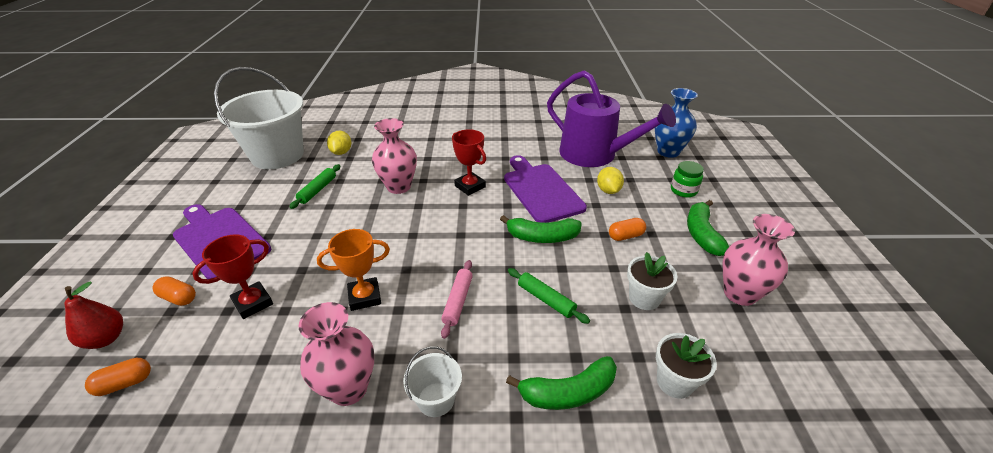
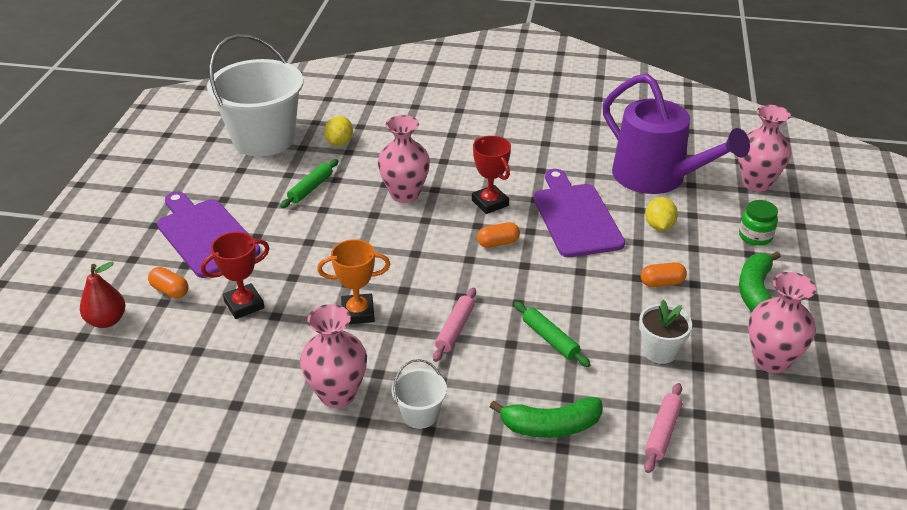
camera: 10 degrees right, 0 degrees up
orange capsule [85,358,151,396] -> orange capsule moved to [477,222,520,248]
green banana [500,215,582,243] -> none
blue vase [655,88,698,158] -> pink vase [738,105,791,191]
white flower pot [656,333,717,399] -> pink rolling pin [644,383,683,473]

